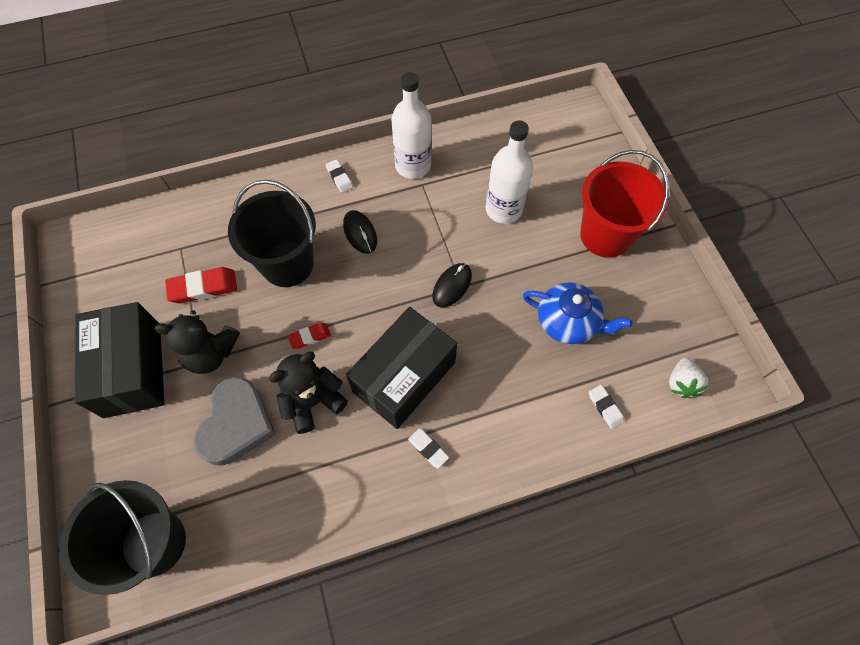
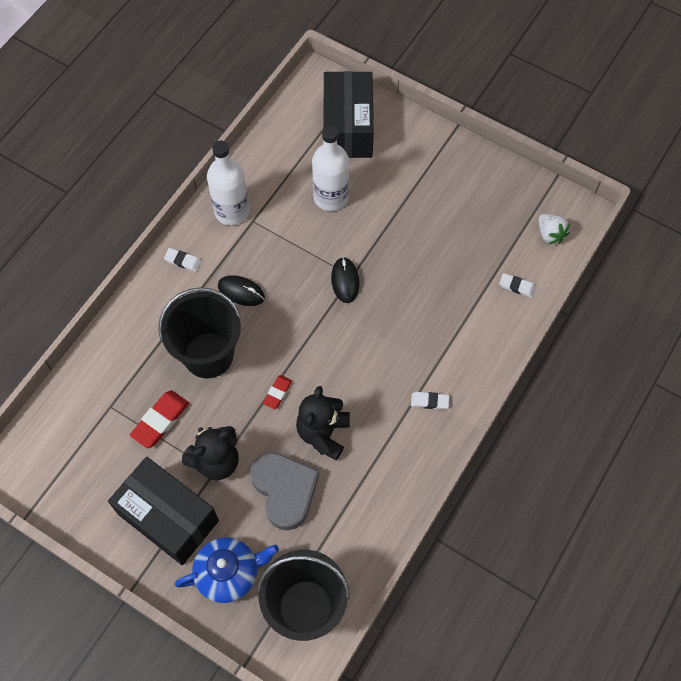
camera: 40 degrees left, 0 degrees up
black box [346,307,457,429] -> black box moved to [324,71,374,158]
blue teapot [523,282,633,344] -> blue teapot moved to [175,537,279,603]
red bucket [580,150,670,258] -> none

